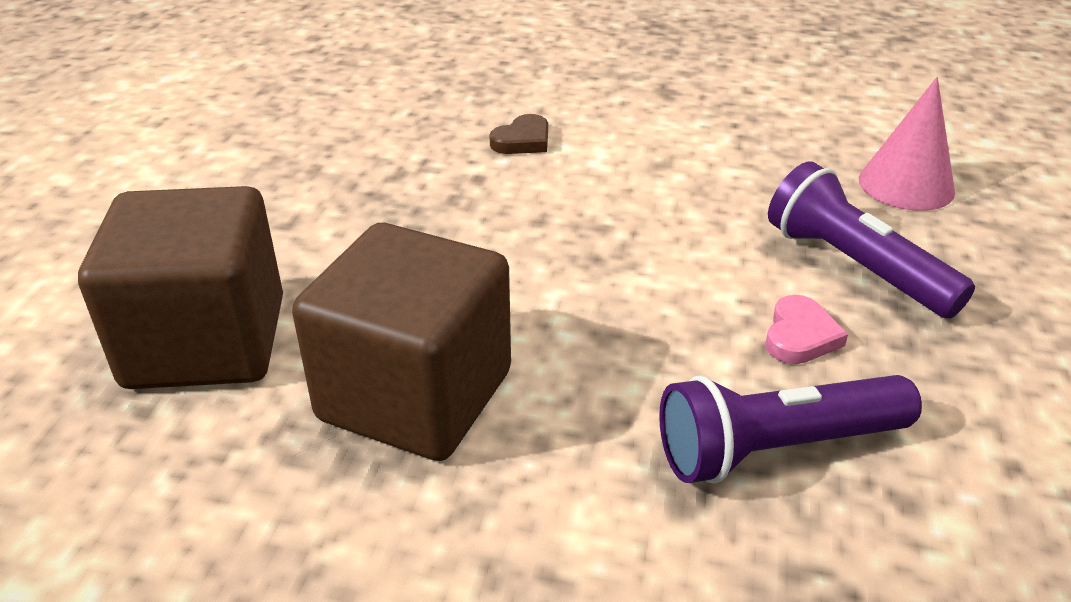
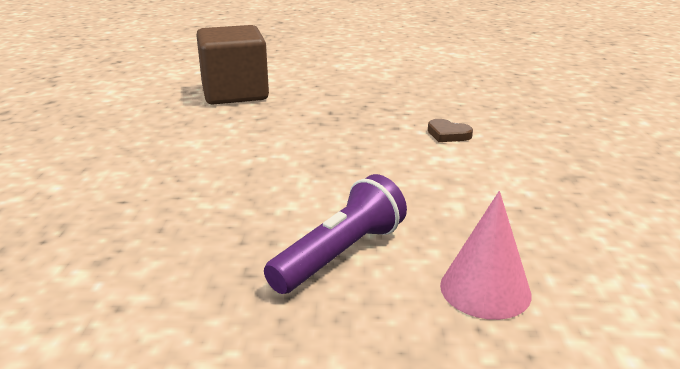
camera: 80 degrees right, 10 degrees down
brown cube [292,223,511,461] -> none
purple flashlight [659,375,922,483] -> none
pink heart [766,295,848,364] -> none

